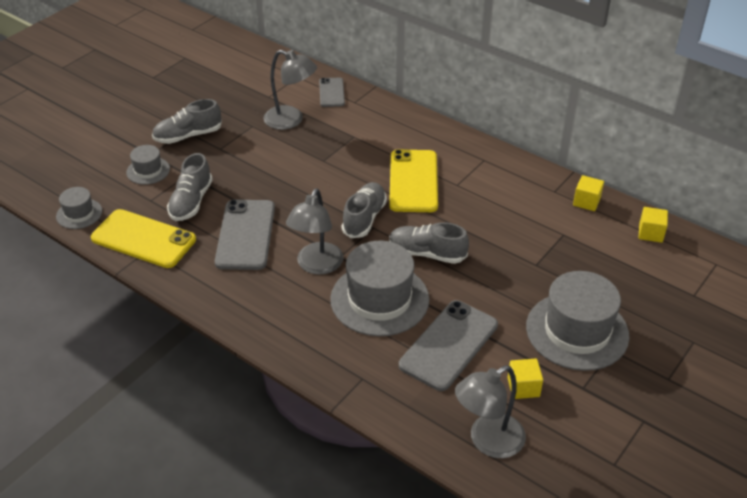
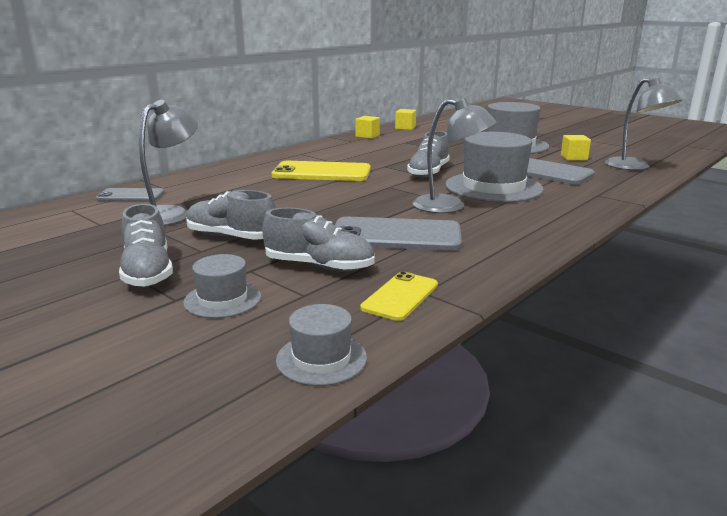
camera: 85 degrees left, 20 degrees down
yellow phone [91,209,196,268] -> yellow phone [360,271,438,321], size x0.57
grey shoe [342,182,387,238] -> grey shoe moved to [186,190,276,240]

